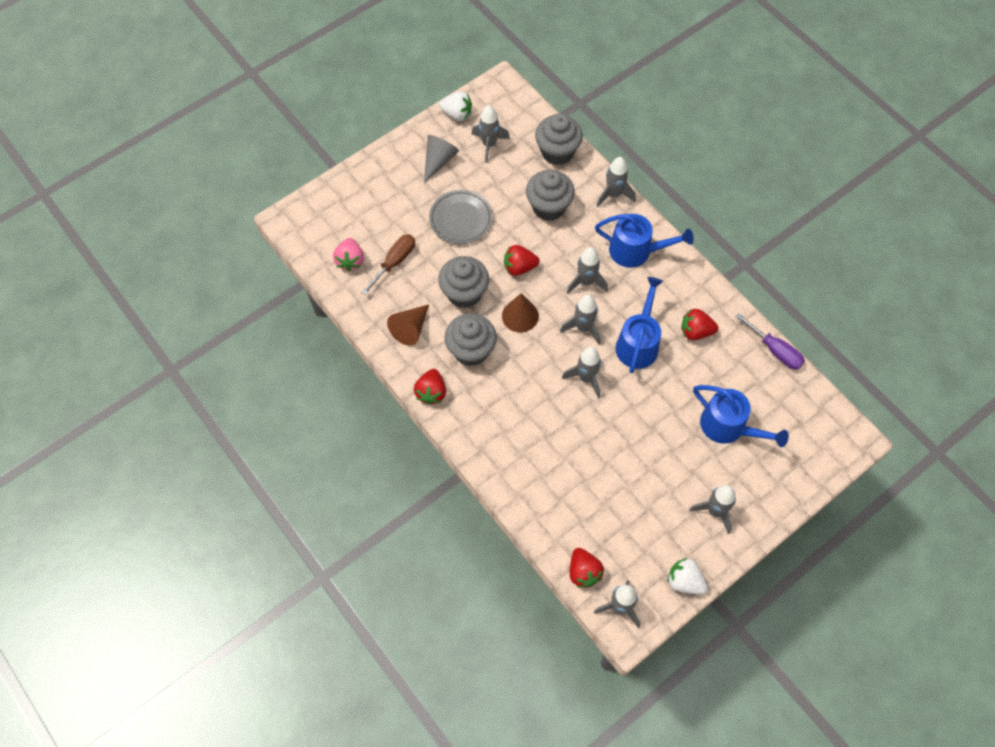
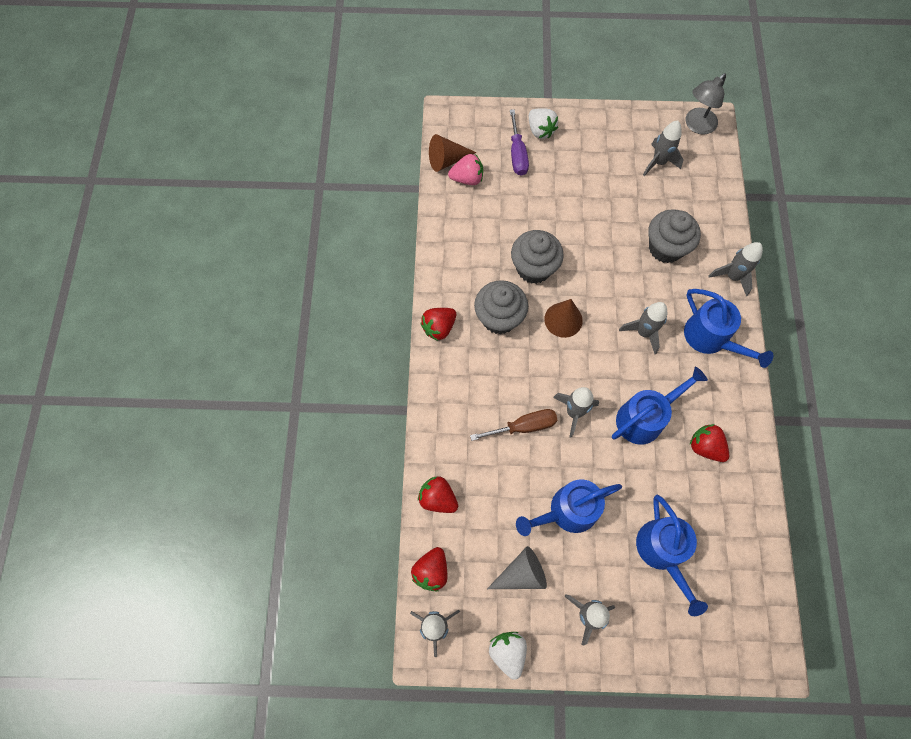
camera: 40 degrees right, 5 degrees up
pink strawberry [333,238,364,272] -> pink strawberry turned 135 degrees counterclockwise [448,154,483,185]
brown screwdriver [361,234,415,295] -> brown screwdriver moved to [470,409,557,441]
brown cone [387,304,429,346] -> brown cone moved to [429,134,477,172]
grey cone [424,135,459,183] -> grey cone moved to [487,546,547,589]
grey plate [429,190,493,244] -> none
white strawberry [439,91,472,121] -> white strawberry moved to [529,108,558,139]
red strawberry [504,245,540,276] -> red strawberry moved to [418,476,458,513]
grey cupcake [535,113,583,165] -> none
grey rocket [560,295,600,345] -> none
purple screwdriver [735,313,805,370] -> purple screwdriver moved to [510,109,529,176]
none -> blue watering can [516,479,622,536]
none -> grey lamp [686,73,726,135]

